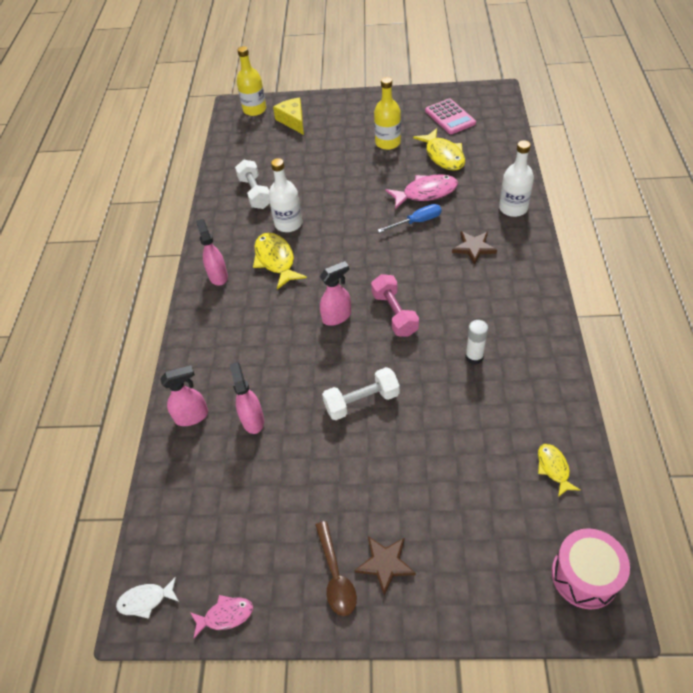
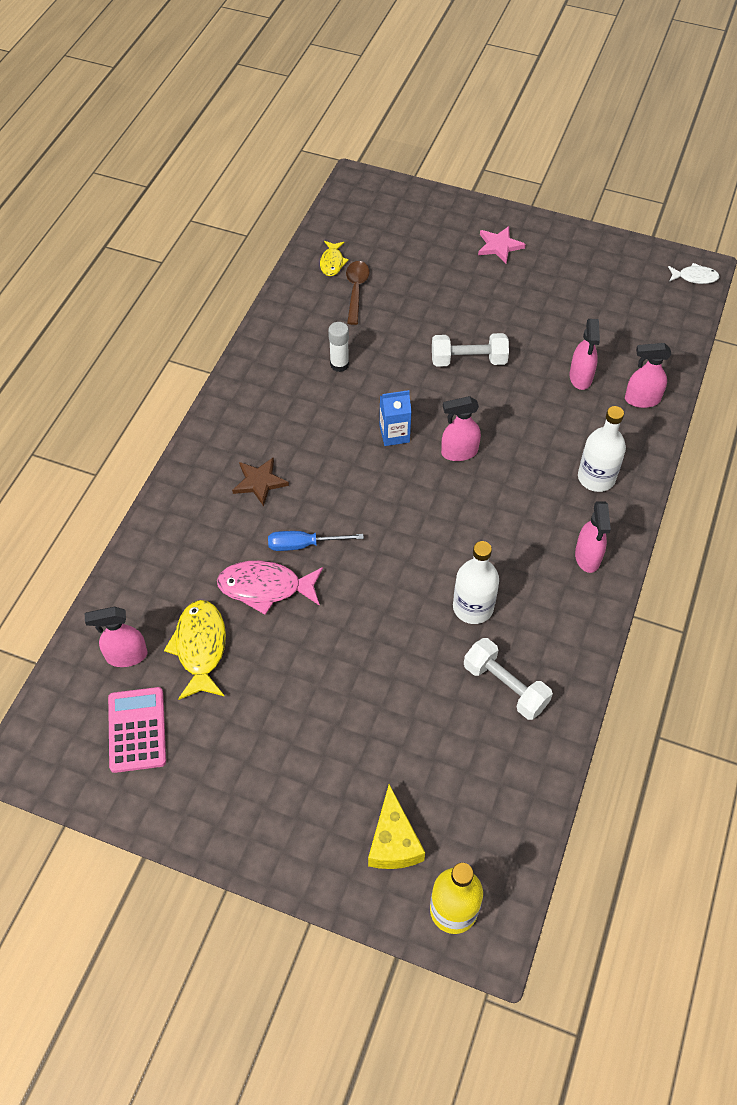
camera: 165 degrees left, 5 degrees up
pink fish [190,595,253,639] -> none
white dumbbell [235,160,270,209] -> white dumbbell turned 45 degrees counterclockwise [464,638,553,720]
yellow fish [253,233,307,290] -> none
brown spoon [315,521,357,616] -> brown spoon moved to [346,261,370,325]
brown star [355,536,416,596] -> pink star [478,226,526,263]
pink dumbbell [371,274,419,337] -> blue carton [380,390,412,446]
yellow bottle [374,77,401,150] -> none
white bottle [499,140,534,217] -> white bottle moved to [578,406,626,492]
pink drum [552,528,630,610] -> none
none -> pink spray bottle [85,607,148,667]

